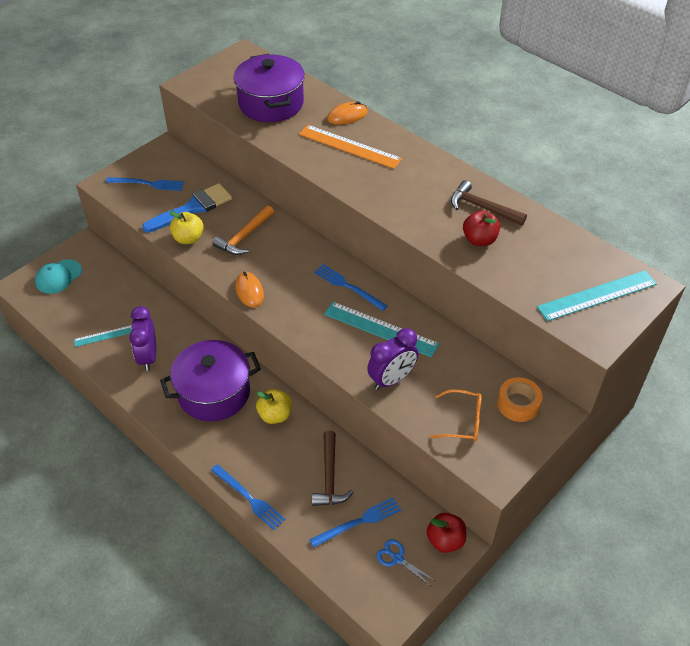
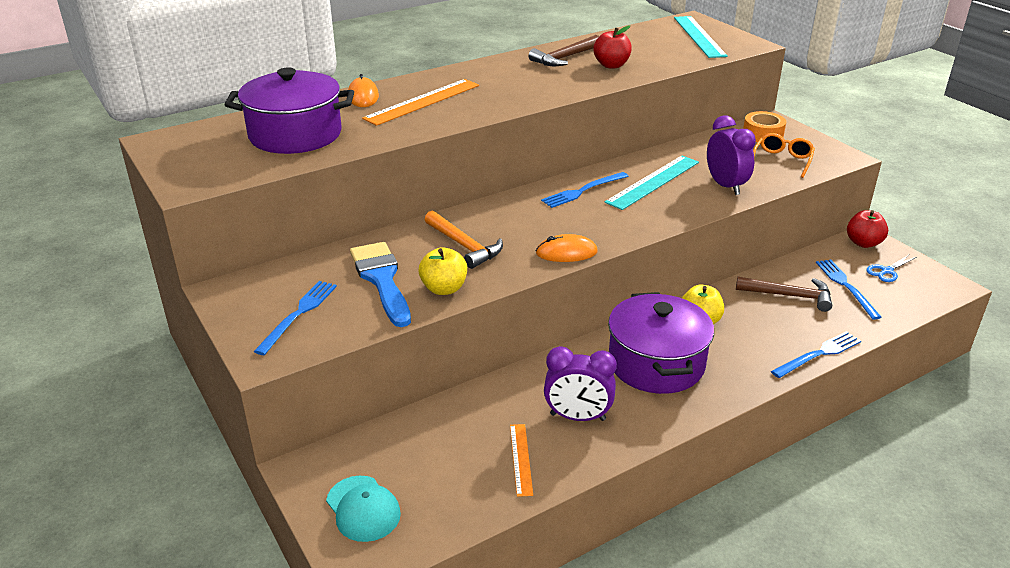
camera: 75 degrees left, 15 degrees down
turquoise ruler [74,325,131,347] -> orange ruler [510,424,533,497]

